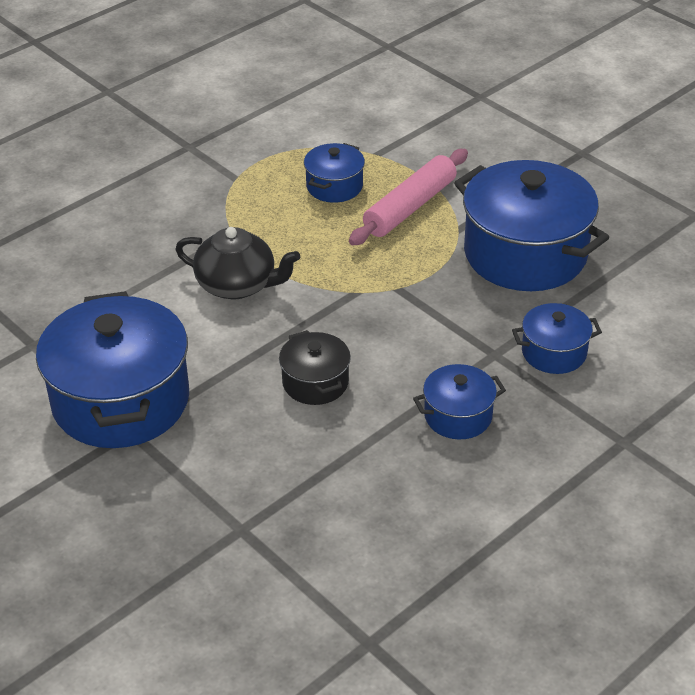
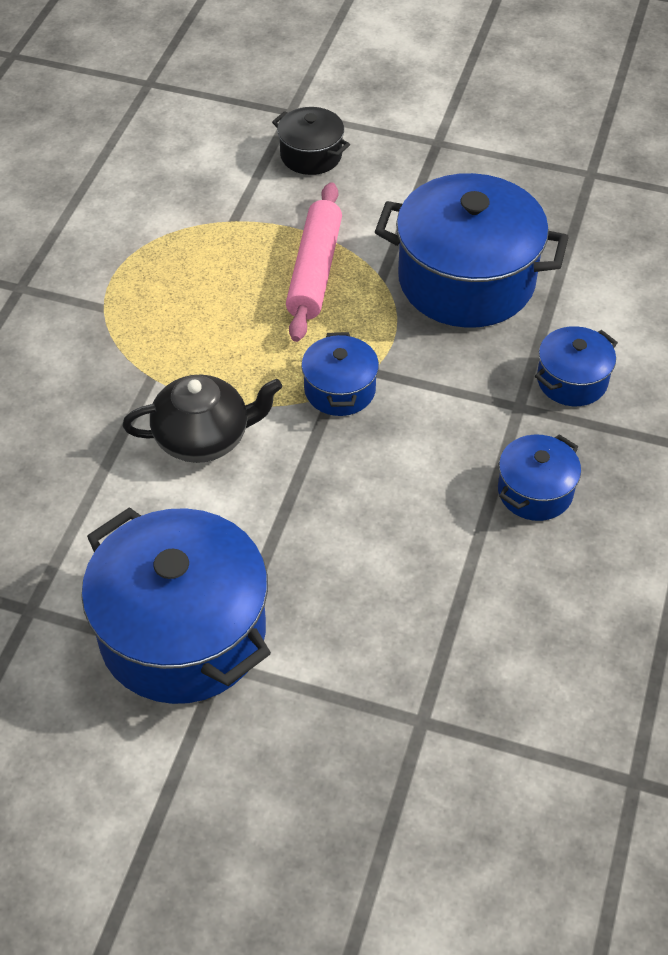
camera: 30 degrees left, 10 degrees up
black pot [279,330,351,405] -> black pot moved to [272,107,350,175]
blue pot [304,143,365,203] -> blue pot moved to [301,332,379,416]

